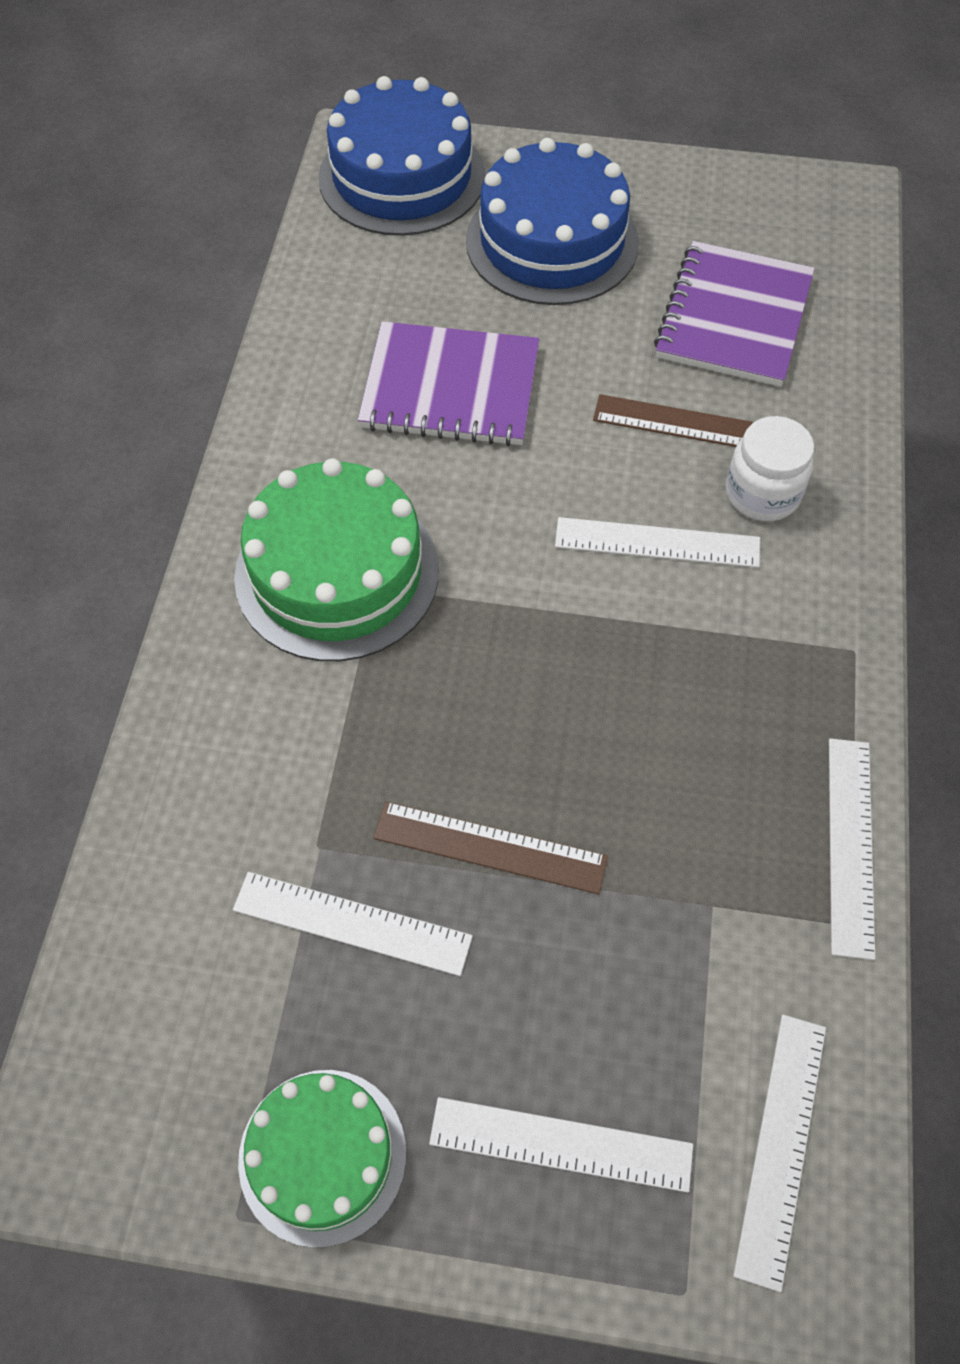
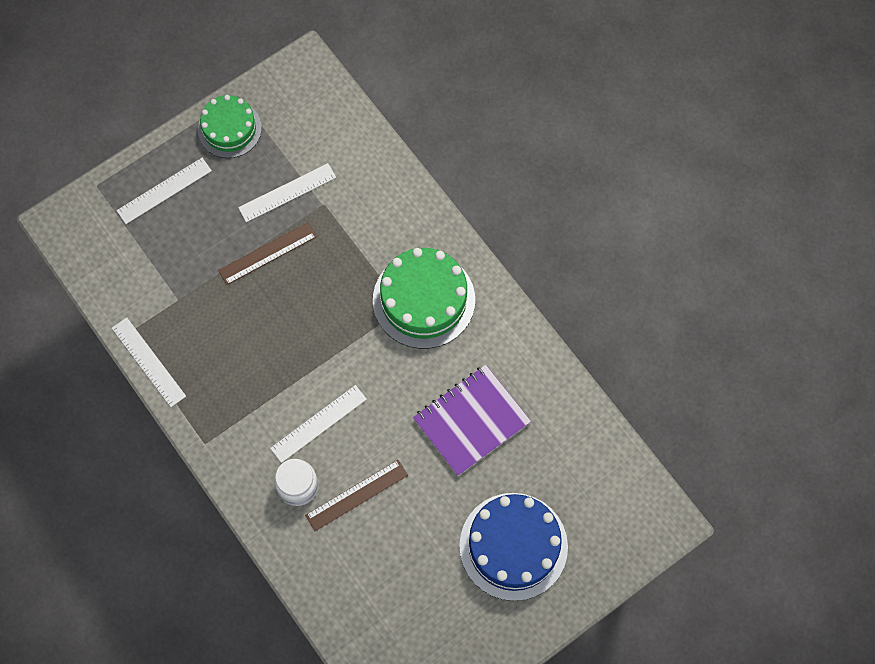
camera: 135 degrees right, 10 degrees up
blue cake [318,76,485,236] -> none
purple notebook [654,241,815,387] -> none
white ruler [733,1015,826,1292] -> none

